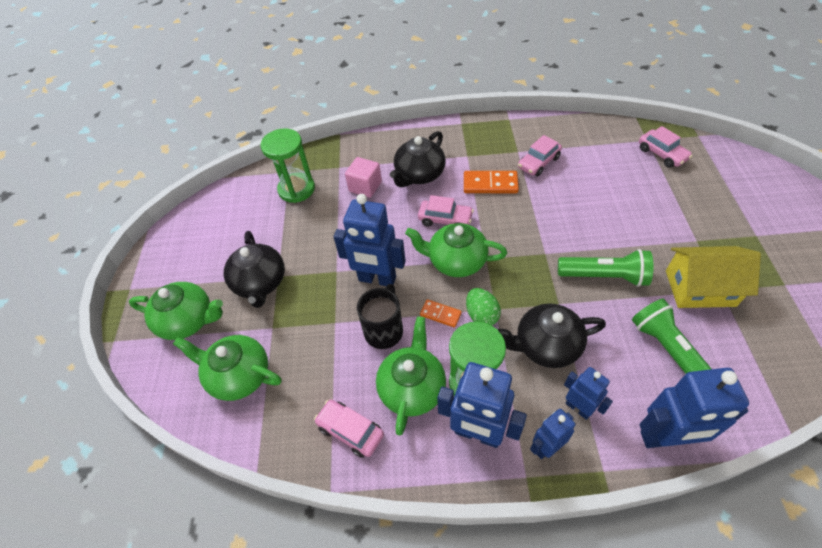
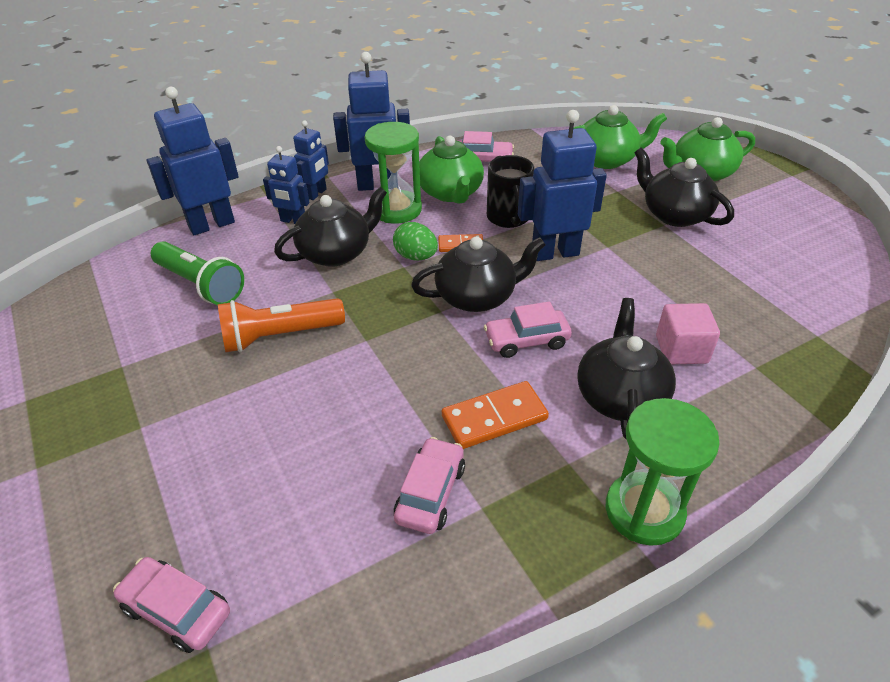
camera: 150 degrees right, 10 degrees down
green hourglass [261,129,315,203] -> green hourglass moved to [606,398,720,546]
green teapot [405,223,507,277] -> black teapot [411,237,546,312]
green flashlight [558,249,653,287] -> orange flashlight [218,298,345,352]
yellow house [666,246,761,308] -> none

